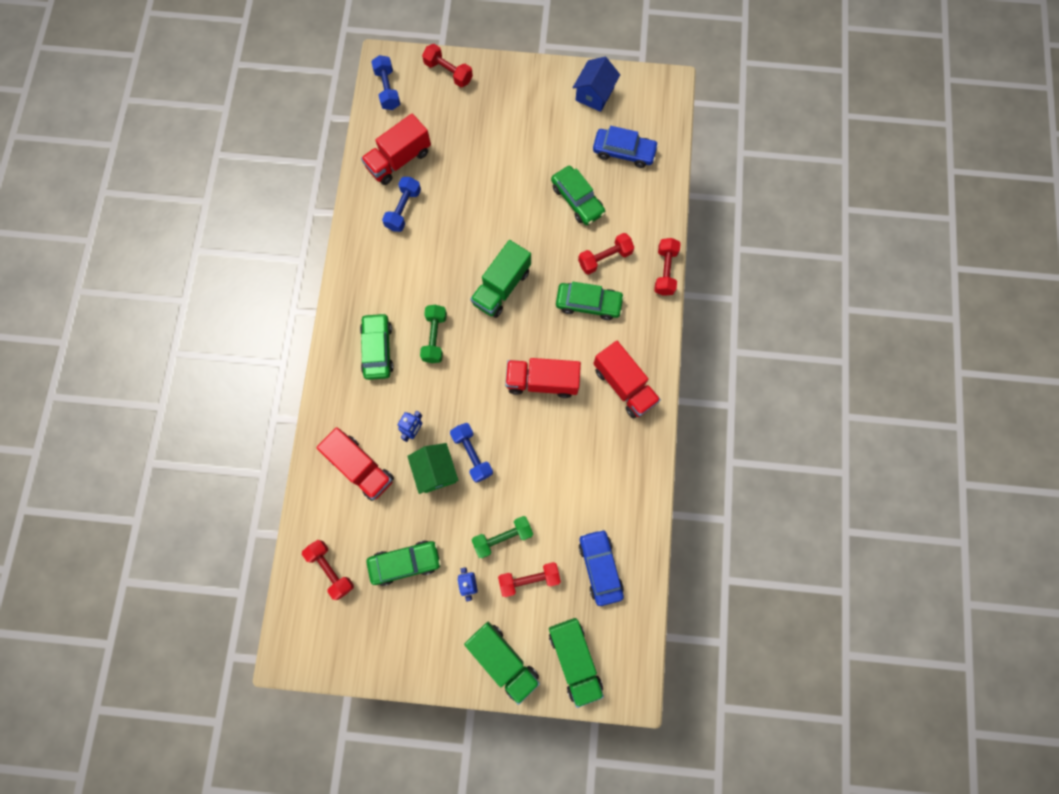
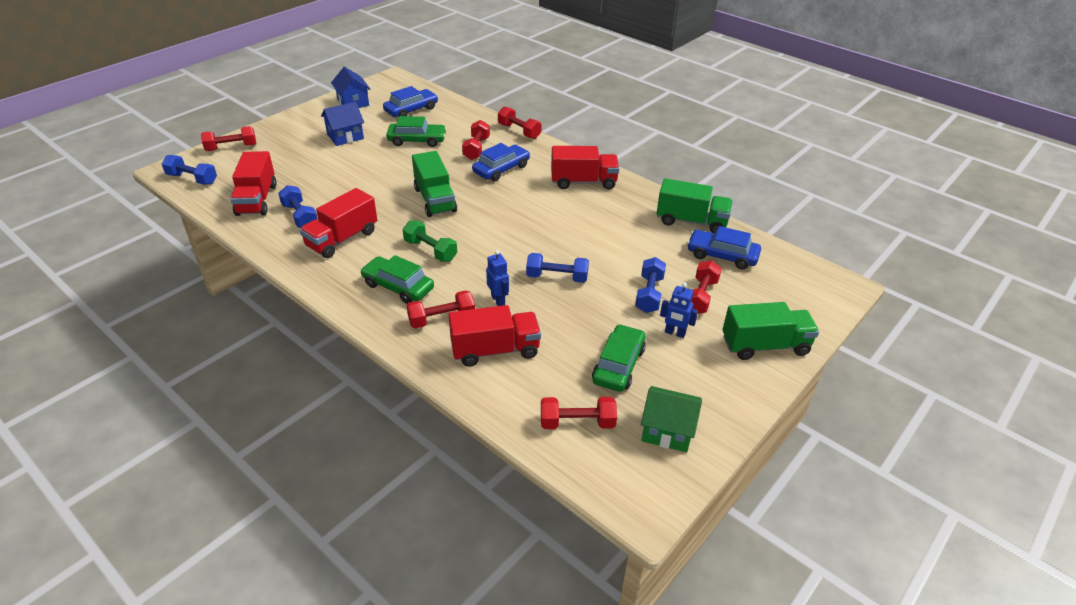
camera: 55 degrees left, 35 degrees down
green house [407,443,458,494] -> green house moved to [641,386,702,452]
green dumbbell [472,516,533,558] -> blue dumbbell [635,257,666,313]
red truck [505,358,581,398] -> red truck moved to [299,188,377,258]
green truck [549,618,604,708] -> green truck moved to [657,178,733,233]
green car [556,282,624,320] -> blue car [472,143,530,181]
none -> blue house [321,102,364,146]
none -> red dumbbell [406,290,475,329]

